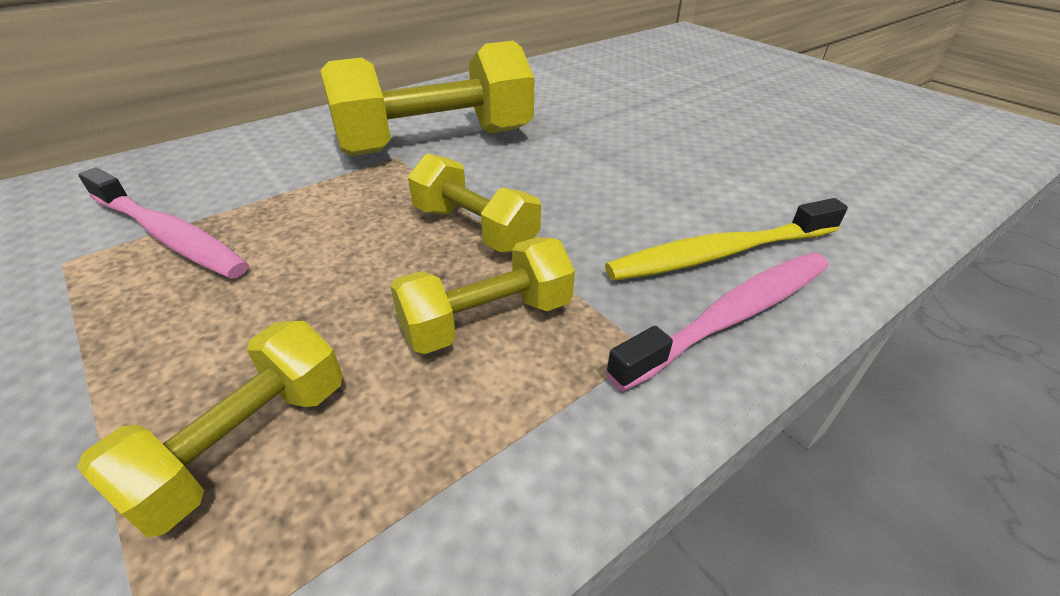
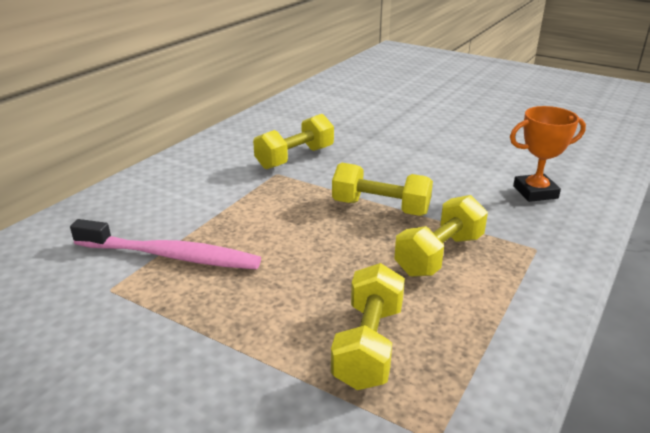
camera: 20 degrees left, 10 degrees down
yellow dumbbell [320,41,534,156] -> yellow dumbbell [253,114,334,169], size x0.56
yellow toothbrush [605,198,848,281] -> orange trophy [510,106,586,202]
pink toothbrush [606,253,828,392] -> none

